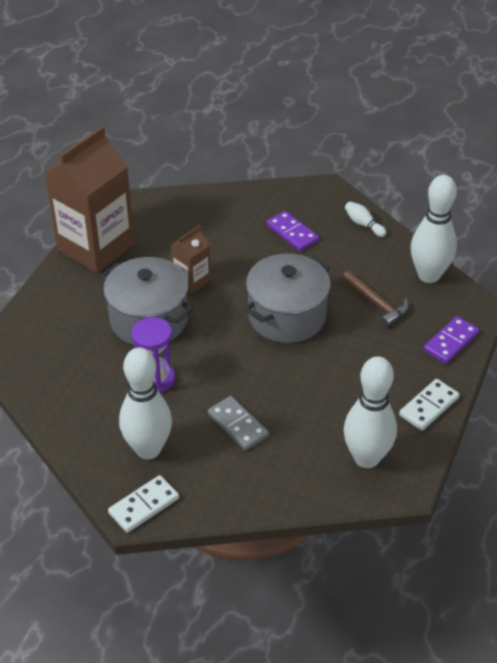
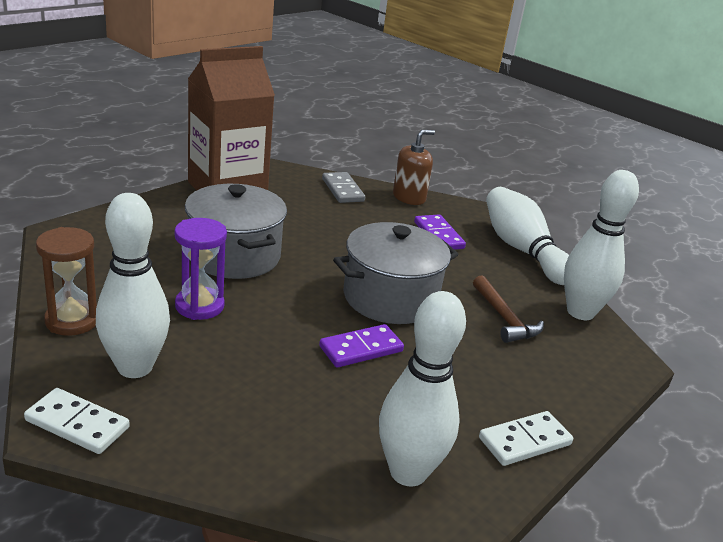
camera: 15 degrees right, 15 degrees down
white domino [108,475,179,533] -> white domino turned 45 degrees clockwise [24,388,130,454]
brown carton [171,226,211,294] -> none
grey domino [208,396,269,450] -> grey domino moved to [322,172,365,203]
white bowling pin [345,201,387,237] -> white bowling pin [486,187,569,285], size x2.30
purple domino [424,316,480,364] -> purple domino moved to [319,324,404,368]
none -> brown hourglass [36,227,97,336]
none -> brown soap dispenser [393,130,435,205]

